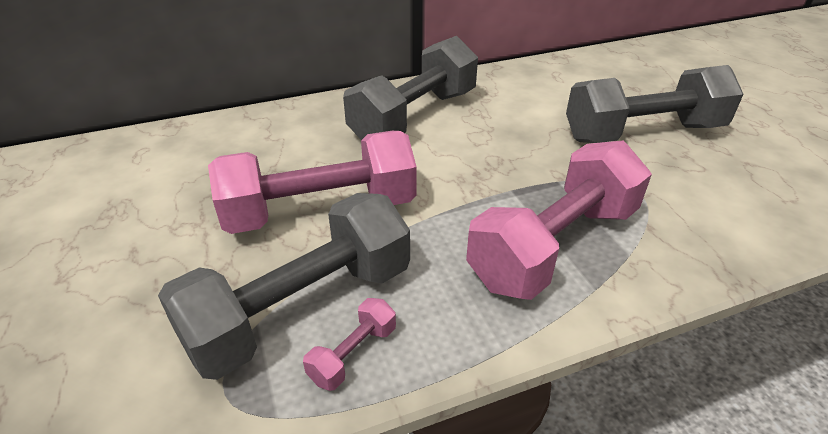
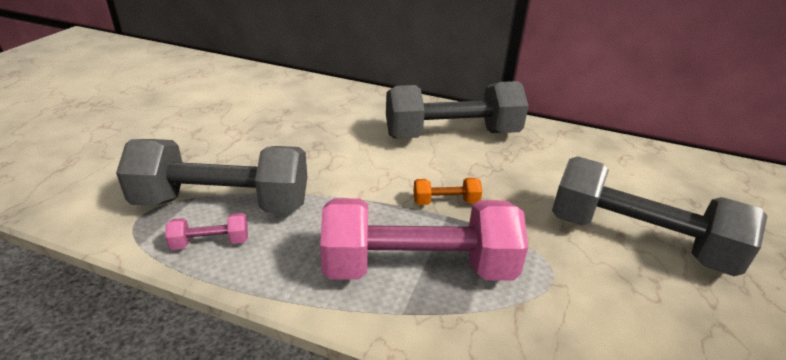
camera: 40 degrees right, 5 degrees down
pink dumbbell [208,131,417,234] -> none
none -> orange dumbbell [413,178,482,205]

